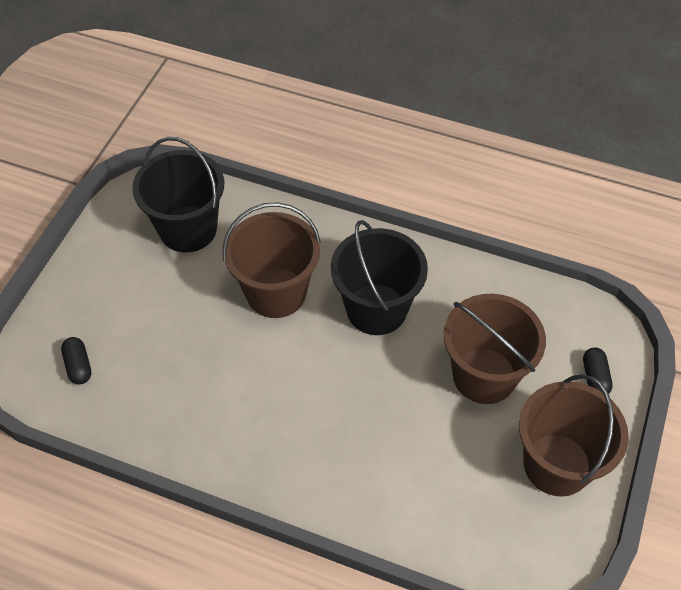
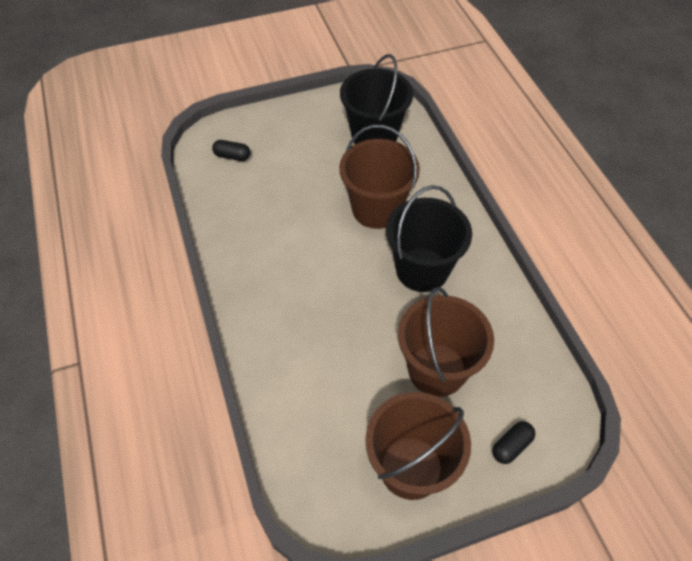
camera: 50 degrees right, 0 degrees up
black capsule [61,337,91,384] -> black capsule turned 75 degrees clockwise [212,140,250,161]

